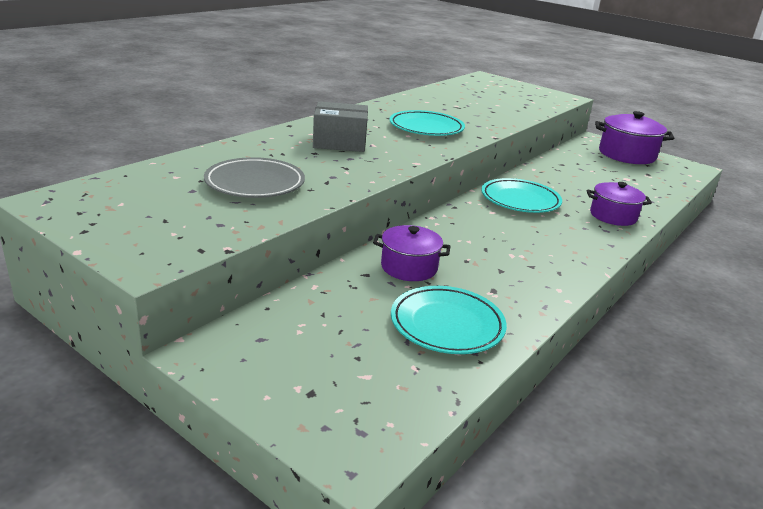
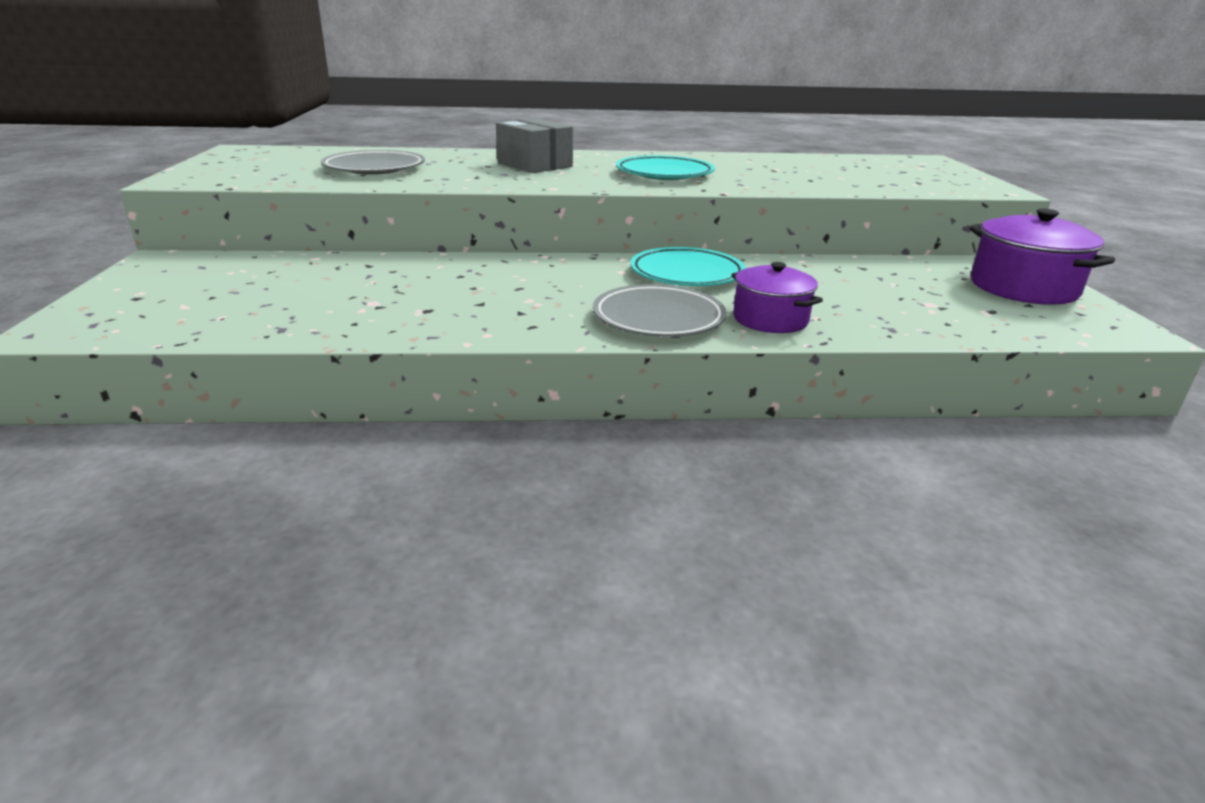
camera: 50 degrees right, 0 degrees up
purple pot [373,225,451,281] -> none
turquoise plate [391,286,507,354] -> none
none -> grey plate [593,284,727,337]

